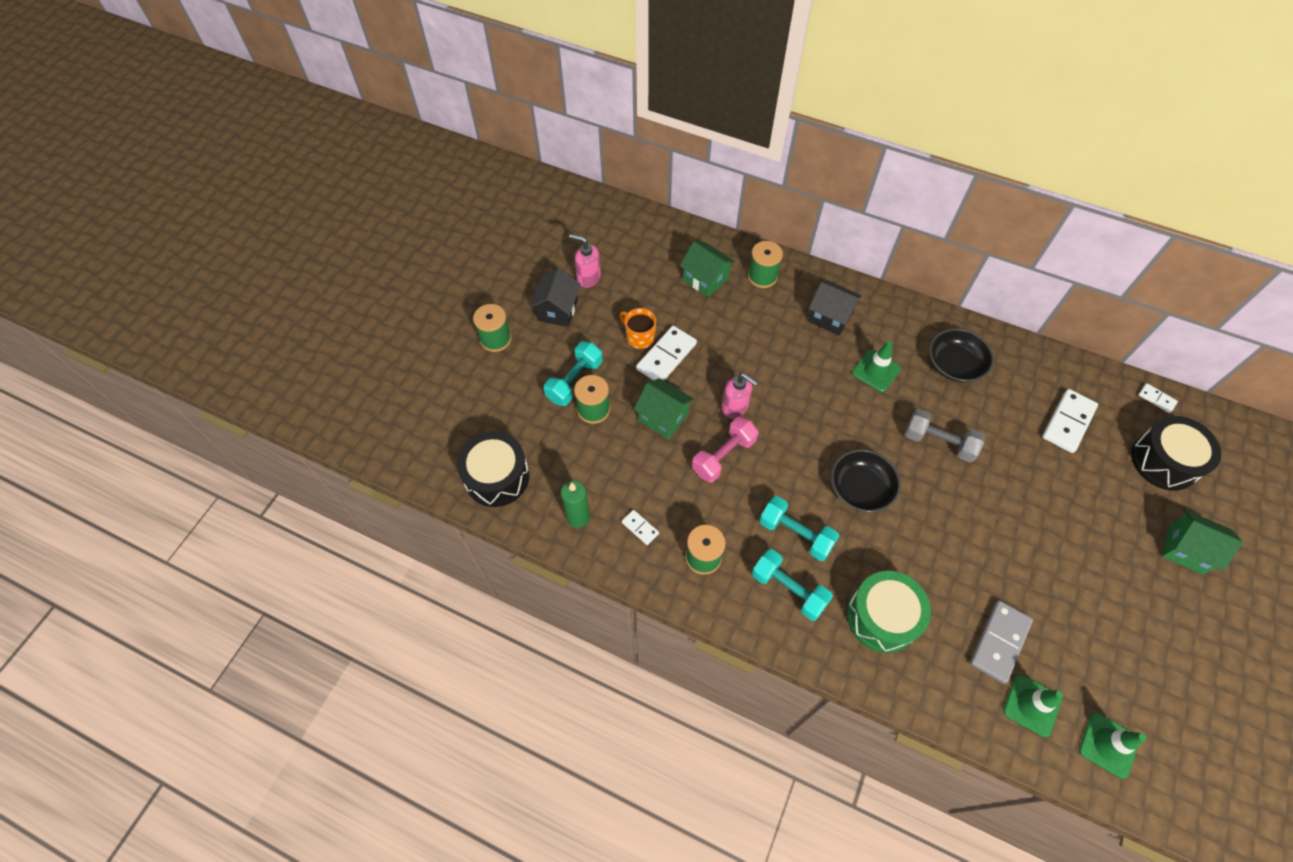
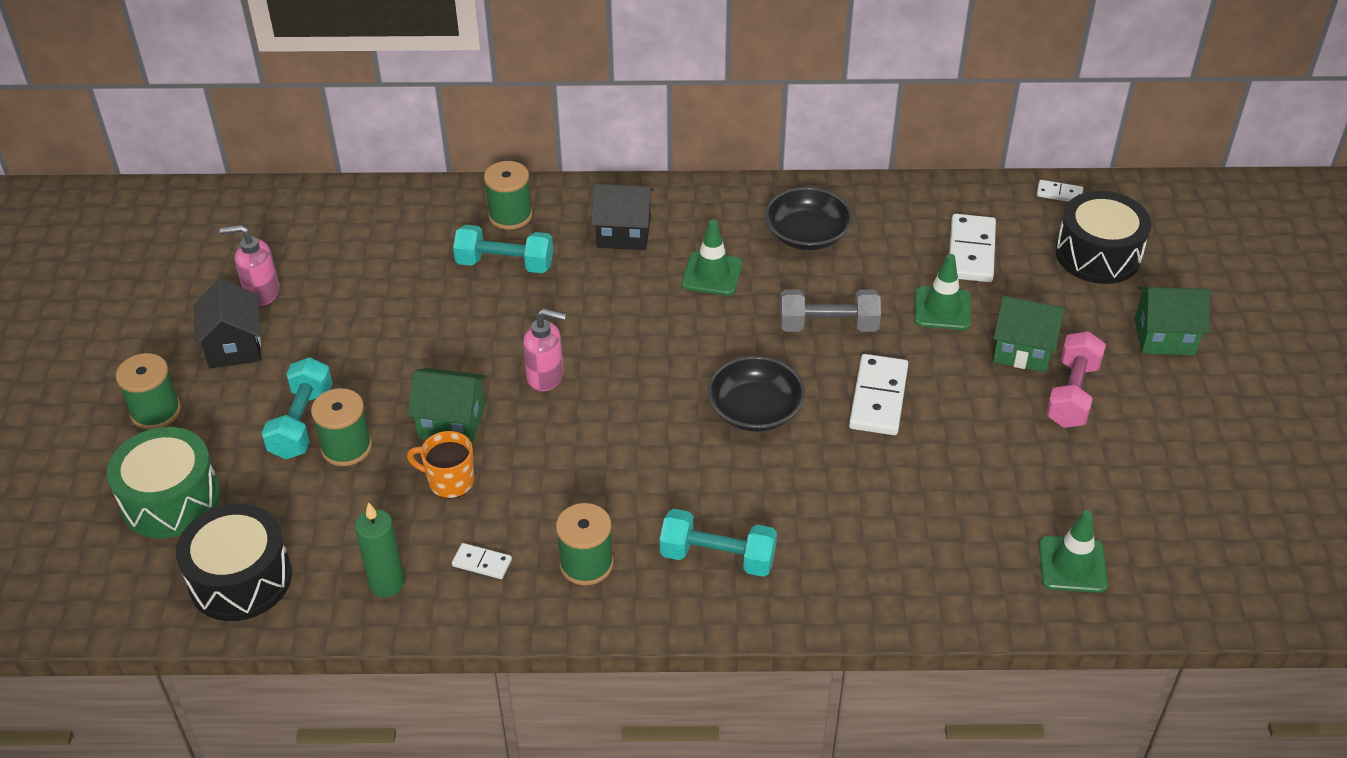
camera: 25 degrees left, 15 degrees down
orange mug [620,308,656,349] -> orange mug moved to [407,431,474,499]
white domino [636,326,697,381] -> white domino moved to [849,354,908,435]
green house [680,241,735,297] -> green house moved to [993,296,1064,372]
pink dumbbell [692,417,759,483] -> pink dumbbell moved to [1046,331,1106,428]
turquoise dumbbell [759,496,839,561] -> turquoise dumbbell moved to [453,225,553,273]
green drum [847,571,931,653] -> green drum moved to [107,427,220,538]
grey domino [970,600,1033,684] -> none
green traffic cone [1079,713,1146,779] -> green traffic cone moved to [914,254,971,330]

